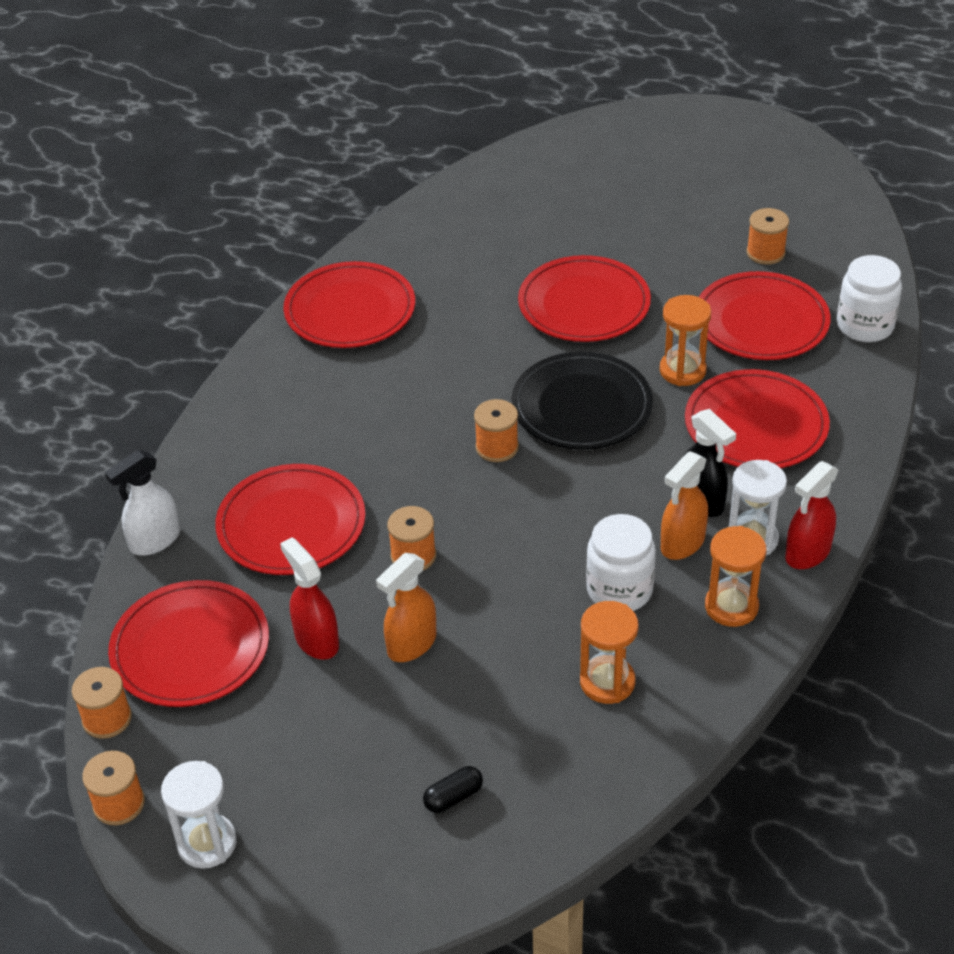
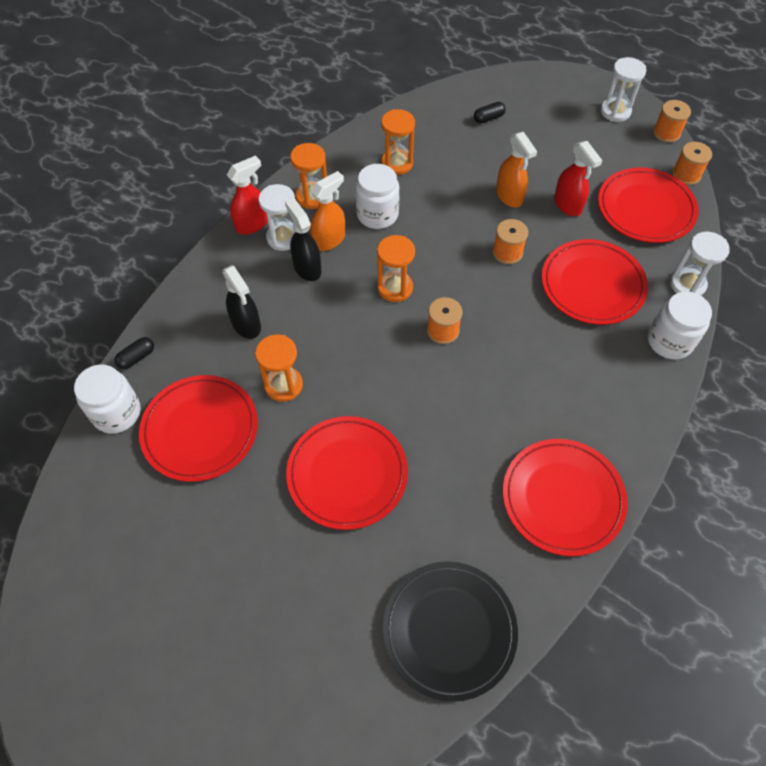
camera: 175 degrees left, 15 degrees up
white spray bottle [105,450,180,556] -> white hourglass [670,232,730,296]
orange spray bottle [376,553,437,662] -> orange spray bottle turned 105 degrees clockwise [496,132,537,207]
black plate [512,352,653,450] -> black plate moved to [383,561,518,702]
red plate [685,369,830,468] -> black spray bottle [222,265,261,339]
orange spool [746,208,789,265] -> none
none -> black capsule [115,337,154,369]
none -> orange hourglass [377,235,415,302]
none -> white jar [648,291,712,360]

